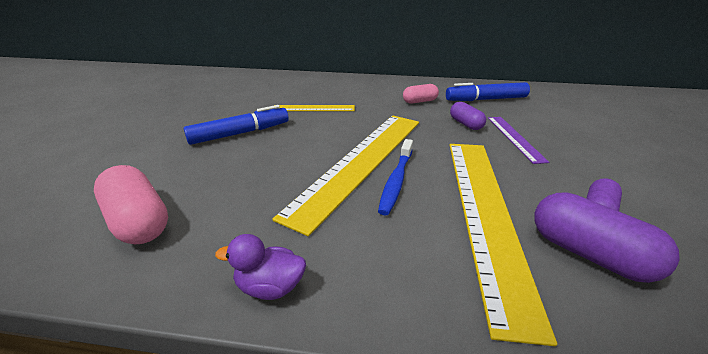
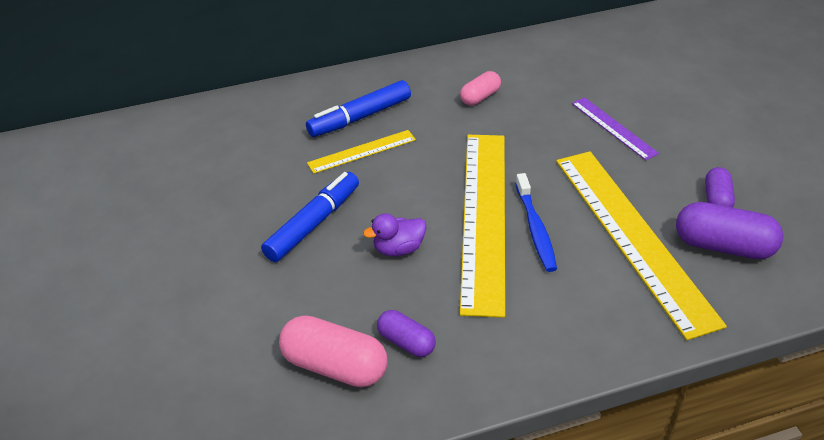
camera: 25 degrees left, 10 degrees up
purple duck [215,234,306,300] -> purple duck moved to [363,213,427,257]
blue marker [446,82,530,101] -> blue marker moved to [306,80,411,137]
purple capsule [450,102,486,130] -> purple capsule moved to [377,310,436,357]

